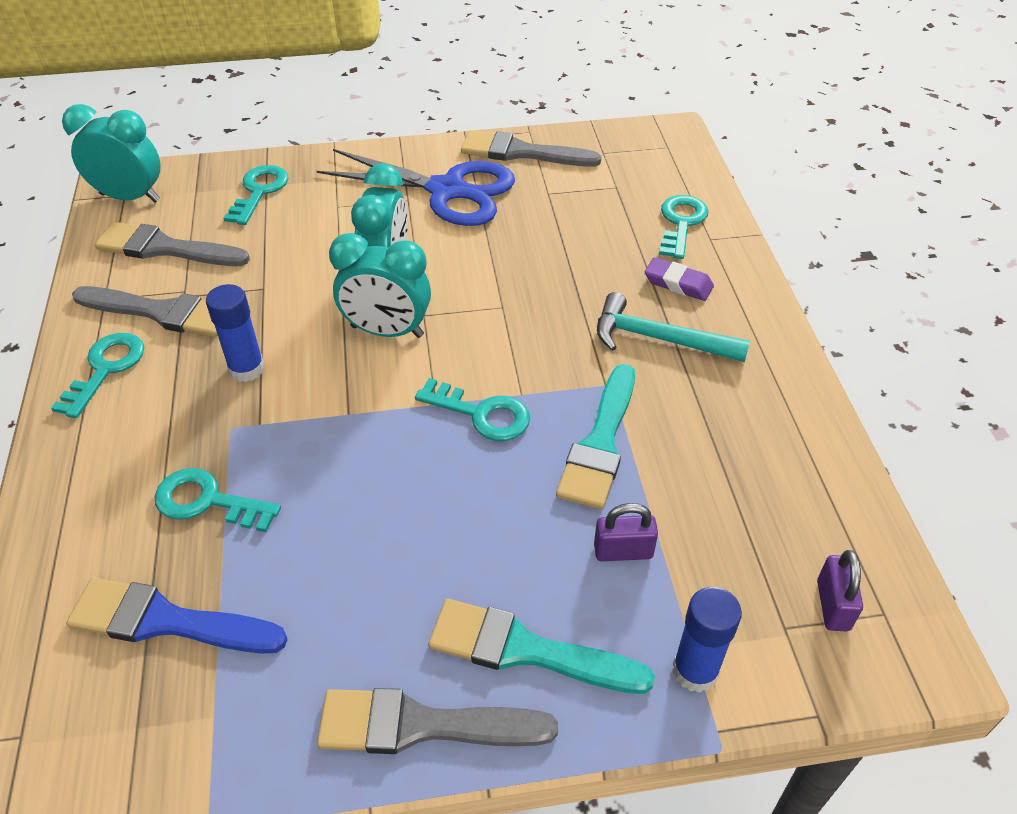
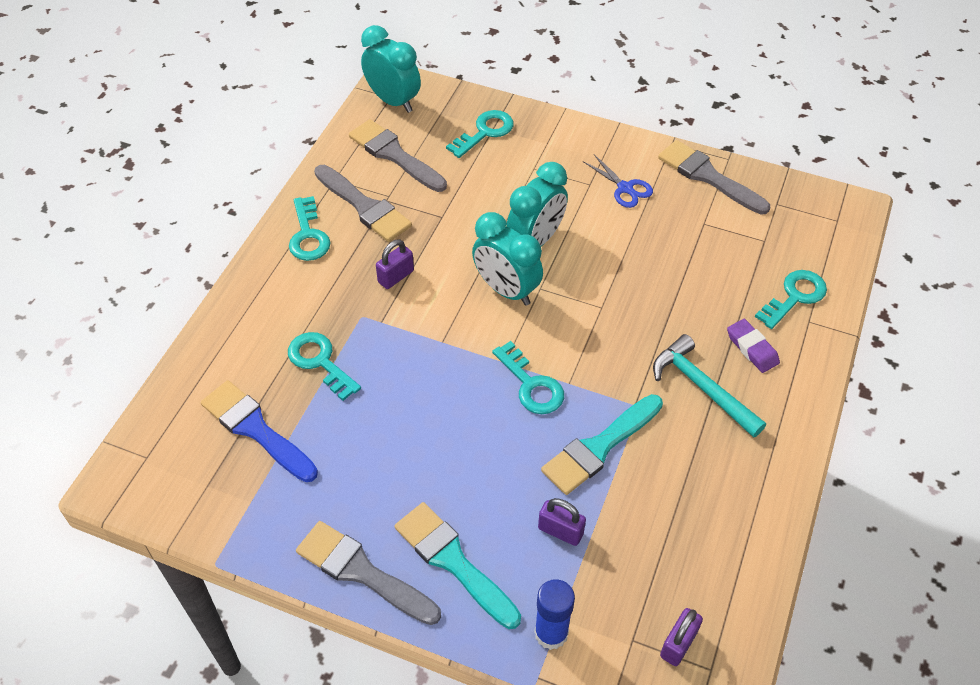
camera: 30 degrees right, 5 degrees up
turquoise key [51,333,144,418] -> turquoise key turned 120 degrees clockwise [289,196,331,261]
blue glue stick [206,284,265,382] -> purple padlock [376,239,414,289]
blue scissors [317,149,515,226] -> blue scissors [583,154,653,208], size x0.47

